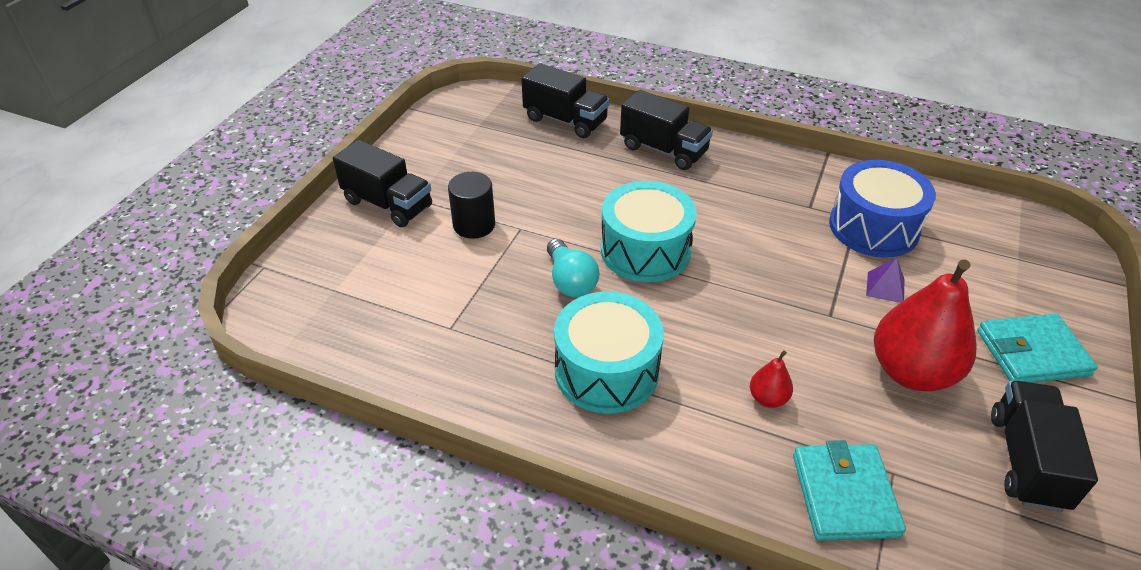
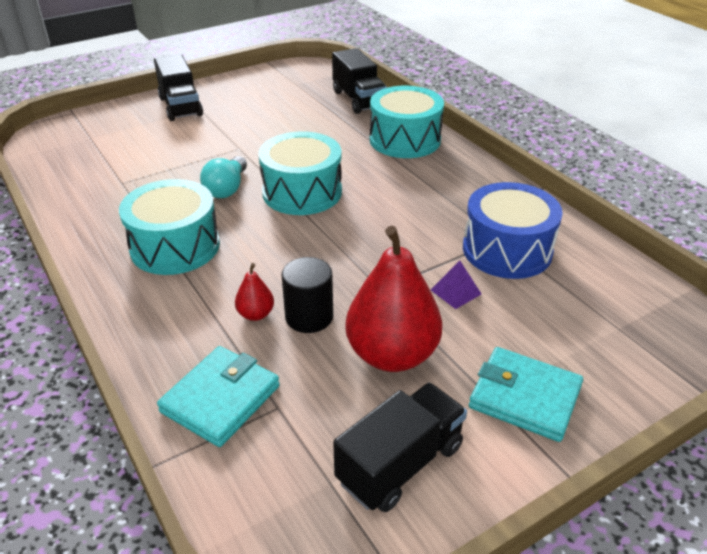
camera: 35 degrees right, 5 degrees down
black cylinder [448,172,495,239] -> black cylinder moved to [281,257,333,333]
black truck [620,90,713,170] -> turquoise drum [370,86,444,158]

